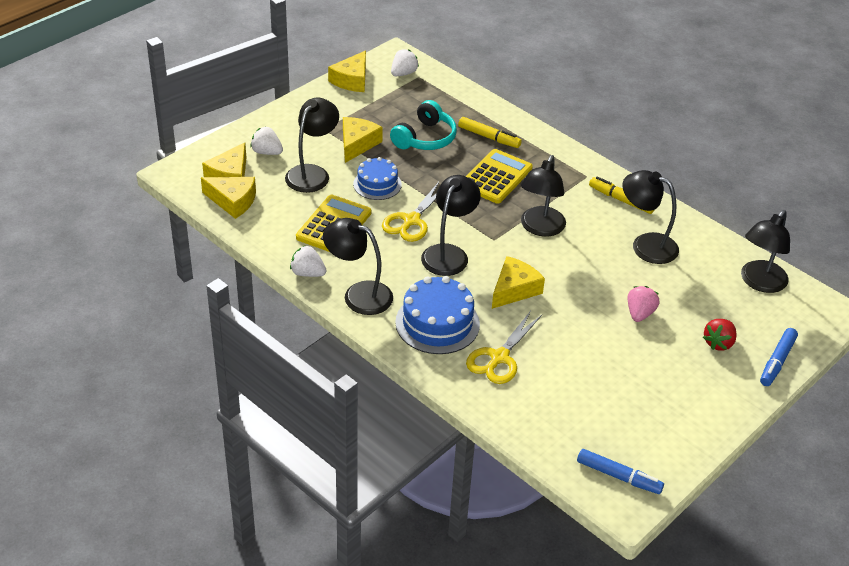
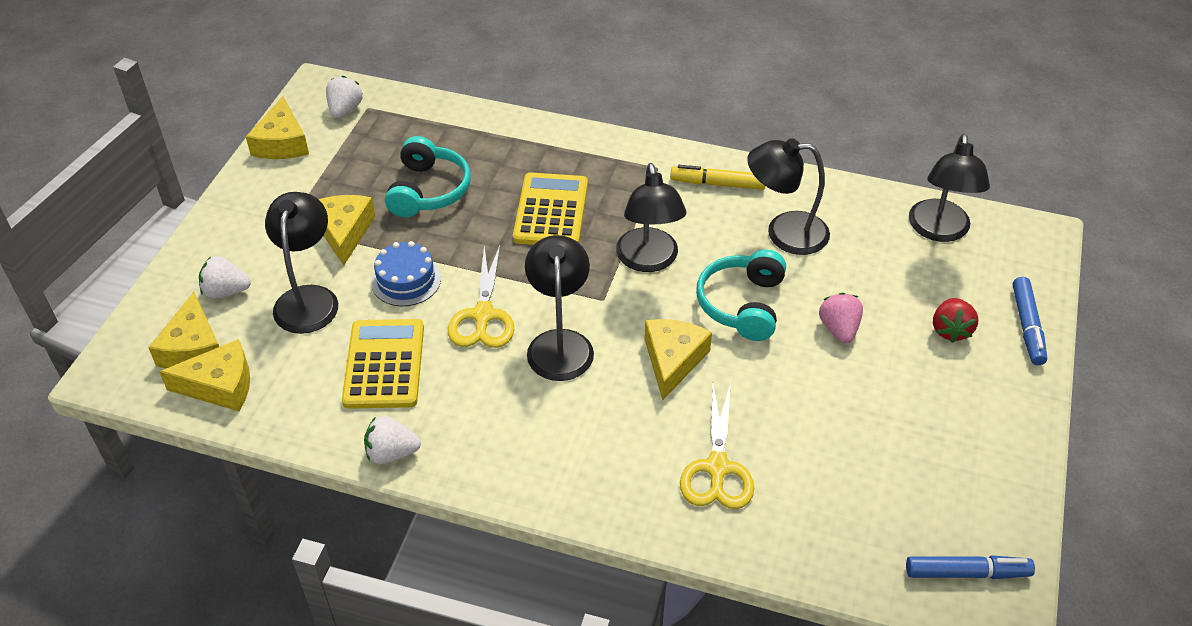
camera: 25 degrees left, 5 degrees up
black lamp [323,218,393,315] -> none
blue cake [395,276,480,354] -> none
yellow marker [458,117,522,148] -> none
none -> turquoise headphones [696,249,786,341]

